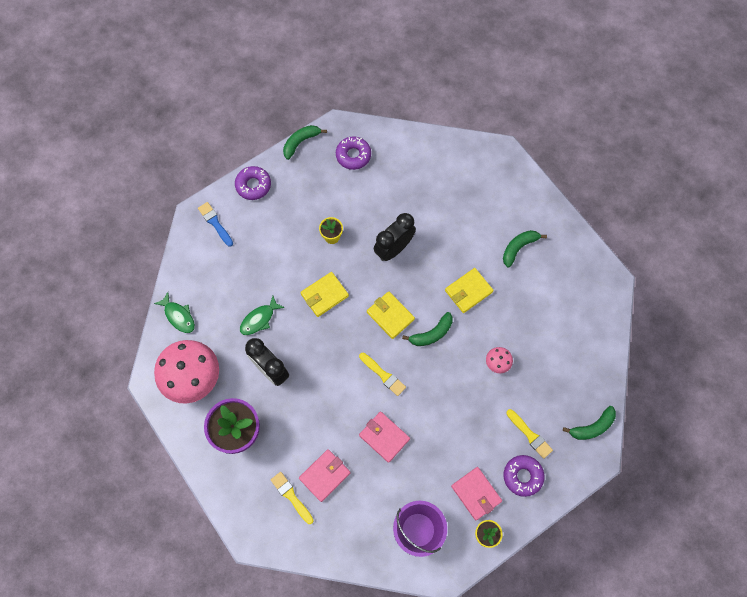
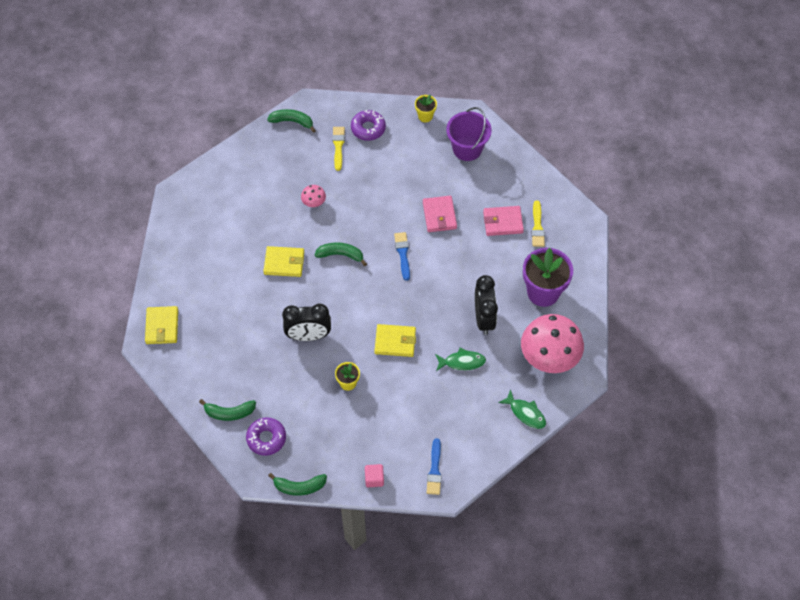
camera: 140 degrees left, 10 degrees down
green fish [154,292,195,333] -> green fish turned 135 degrees clockwise [499,389,546,429]
purple donut [235,166,271,200] -> pink cube [365,464,384,487]
yellow brush [359,353,406,396] -> blue brush [394,232,410,281]
yellow wallet [367,291,415,339] -> yellow wallet moved to [145,306,178,344]
pink wallet [451,467,502,520] -> none
green banana [503,230,547,267] -> green banana moved to [199,399,256,421]

